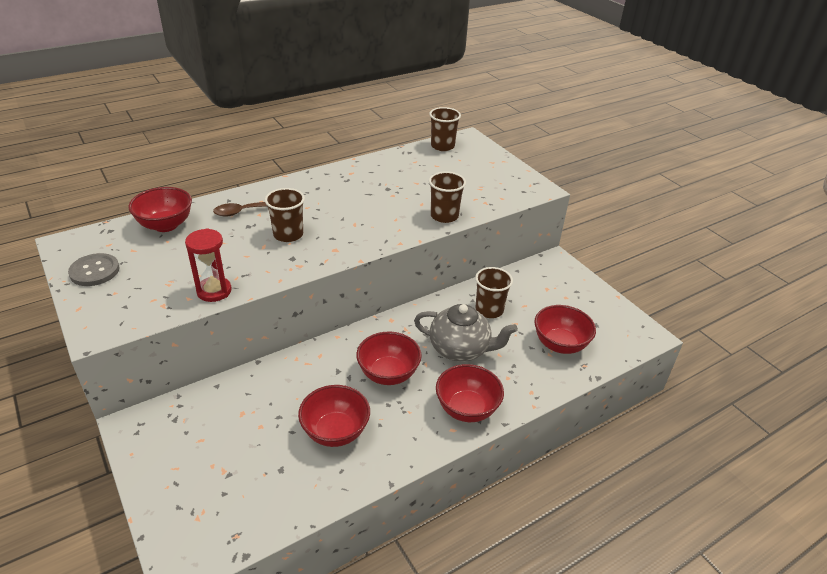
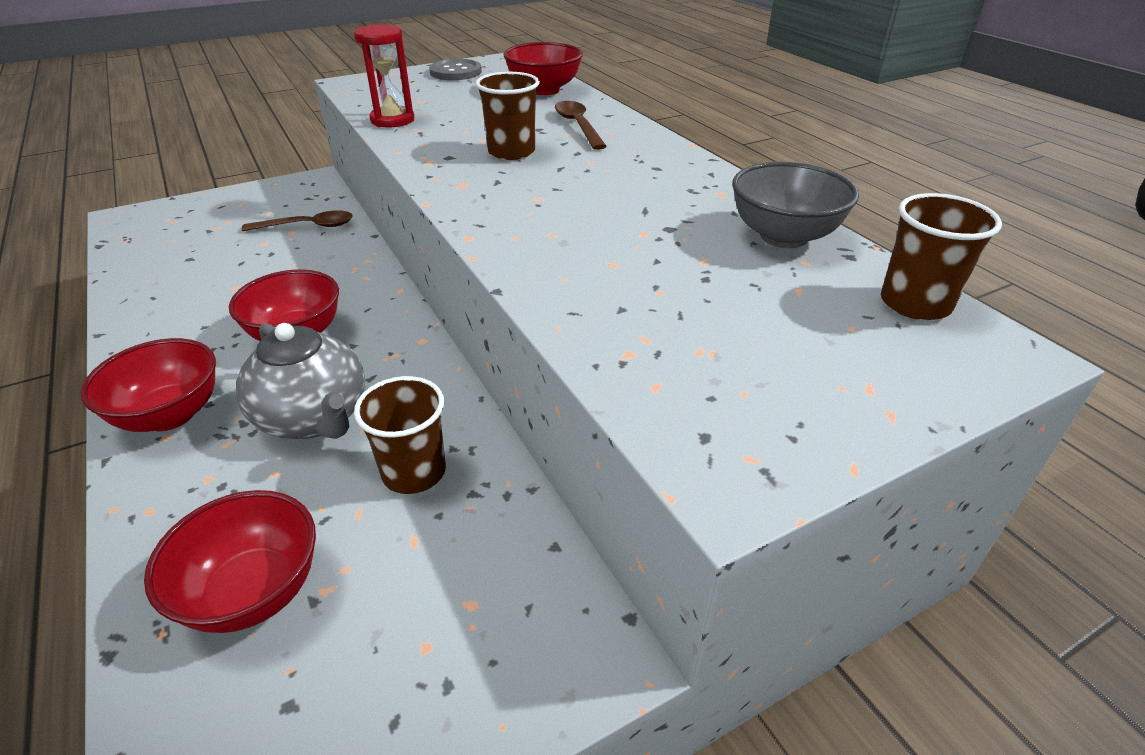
camera: 95 degrees right, 0 degrees up
red bowl [298,385,370,447] -> none
grey teapot [414,304,518,362] -> grey teapot turned 60 degrees counterclockwise [236,323,365,439]
brown cup [429,171,466,223] -> none
none -> brown spoon [242,210,353,231]
none -> grey bowl [732,162,859,248]

